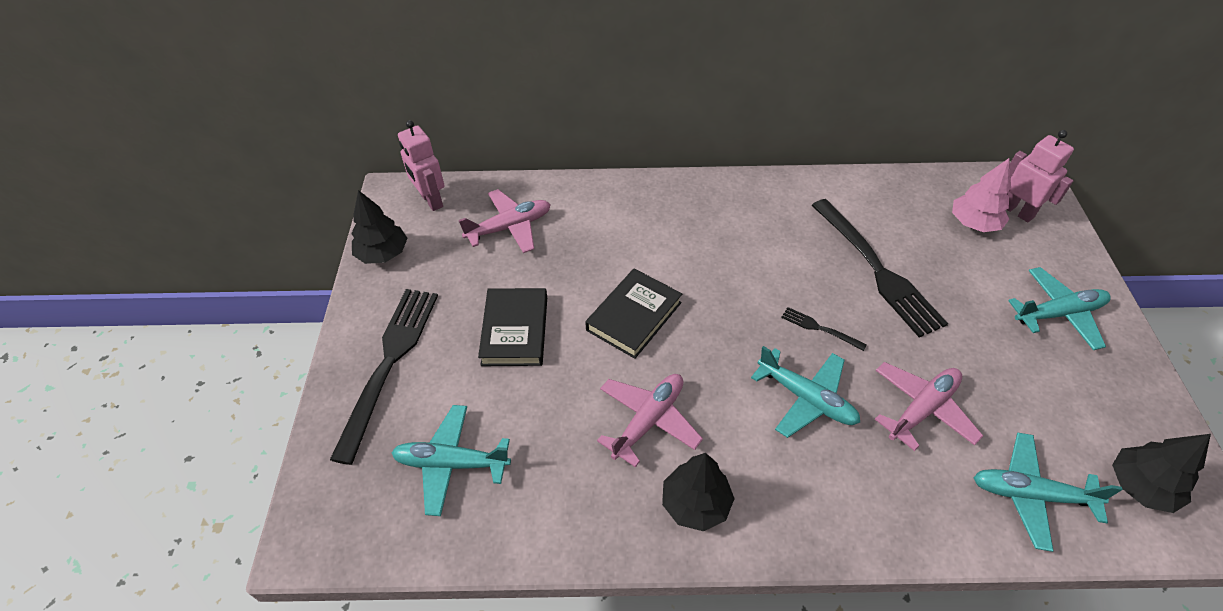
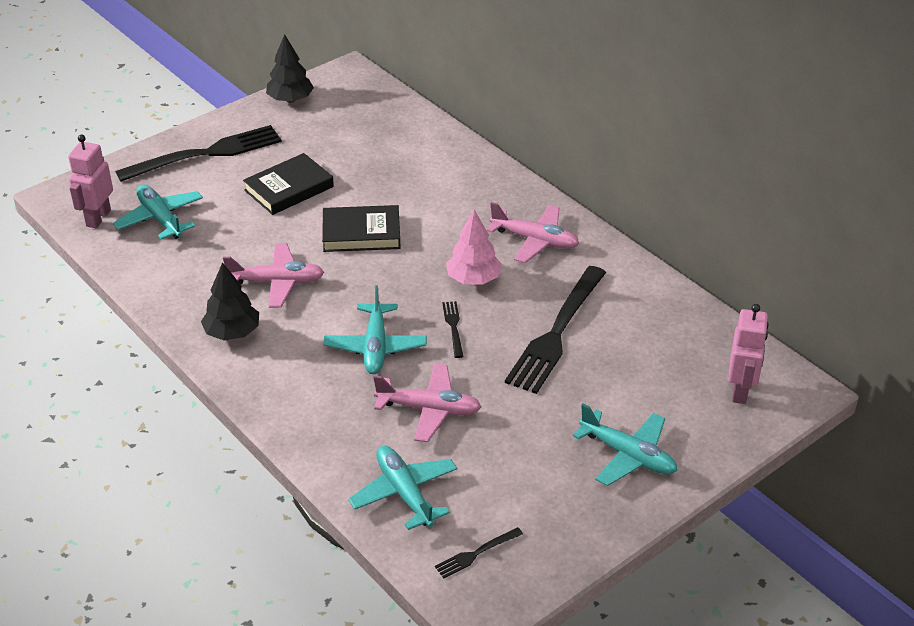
camera: 50 degrees right, 10 degrees down
pink robot [398,120,445,211] -> pink robot moved to [68,135,113,228]
pink plane [458,189,551,253] -> pink plane moved to [487,202,579,263]
pink tree [952,158,1011,232] -> pink tree moved to [446,209,502,285]
black tree [1112,434,1211,513] -> black fork [435,527,523,578]

